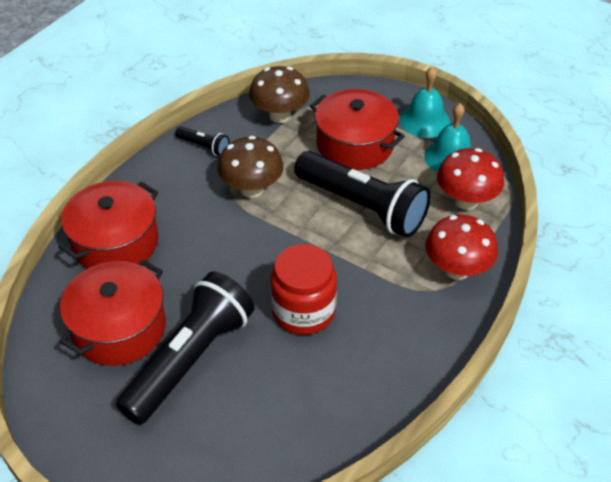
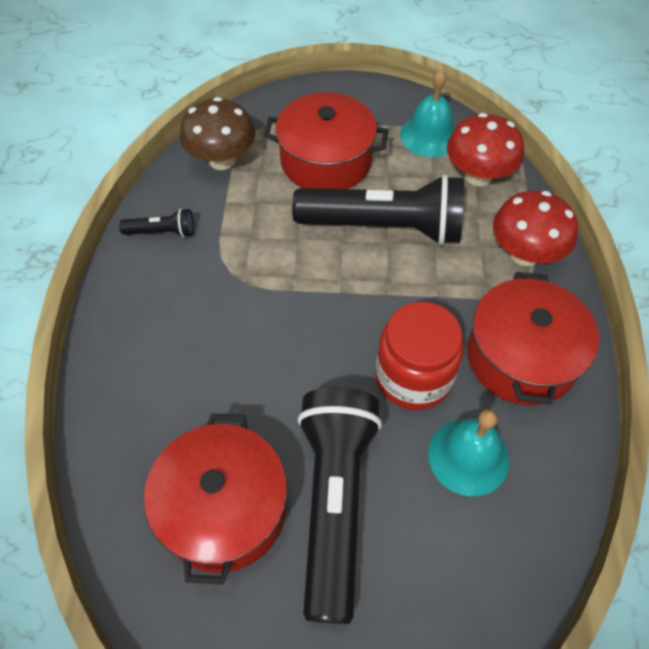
camera: 30 degrees left, 10 degrees up
red pot [58,181,158,269] -> red pot moved to [467,272,599,405]
brown mushroom [218,136,284,198] -> none
turquoise bell [400,67,450,138] -> turquoise bell moved to [428,409,509,497]

